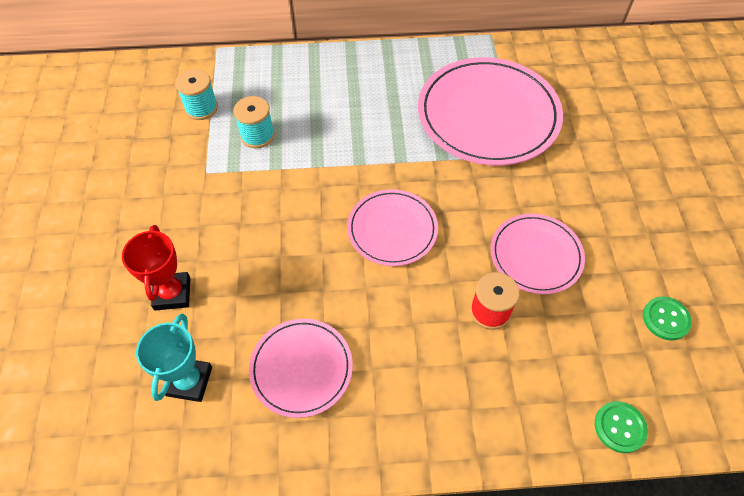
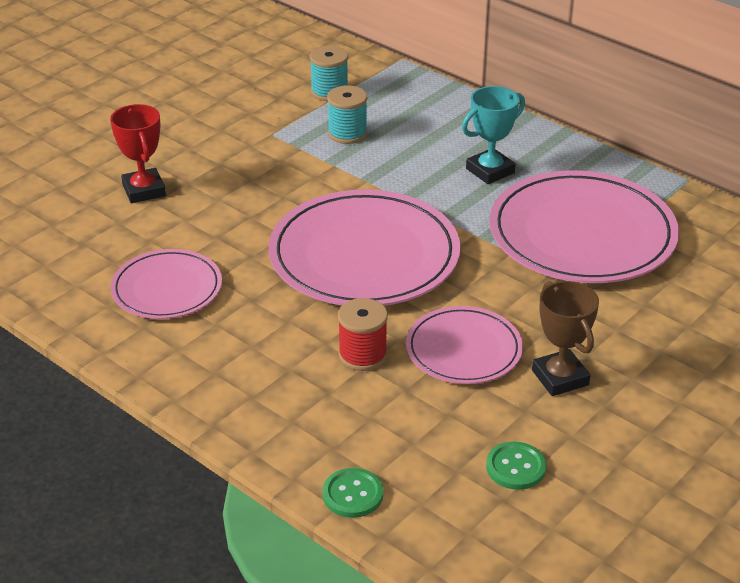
camera: 45 degrees right, 20 degrees down
red trophy [122,225,190,311] -> red trophy turned 60 degrees counterclockwise [110,104,166,203]
turquoise trophy [136,314,212,402] -> turquoise trophy moved to [462,86,525,184]
pink plate [347,189,438,266] -> pink plate [269,190,460,306], size x1.78
none -> brown trophy [532,281,599,396]

